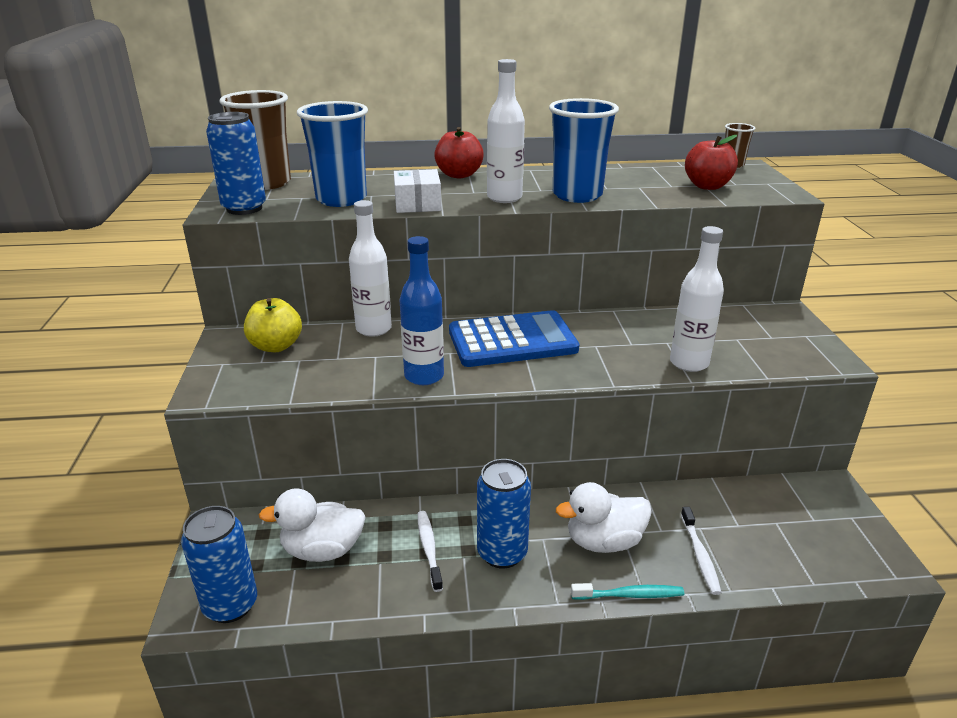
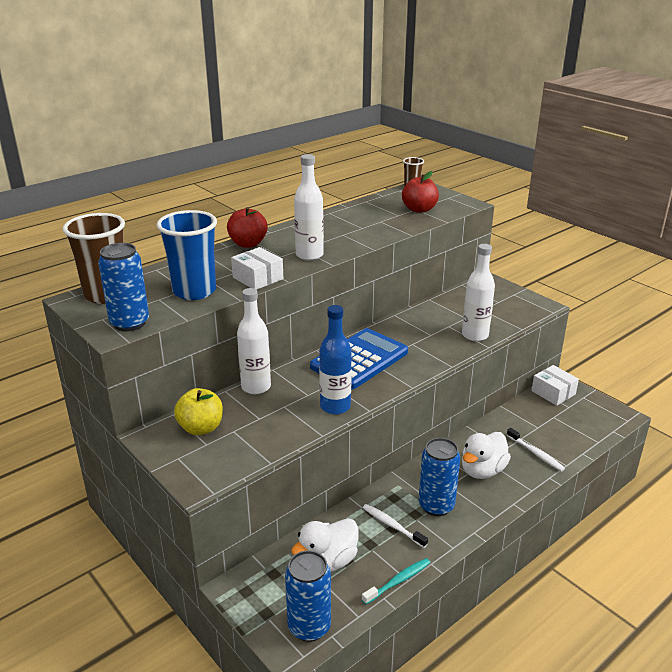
camera: 35 degrees left, 0 degrees up
blue cup [549,98,619,203] -> none
turquoise toothbrush [571,583,685,600] -> turquoise toothbrush moved to [362,558,430,605]
none -> white box [531,365,579,406]

